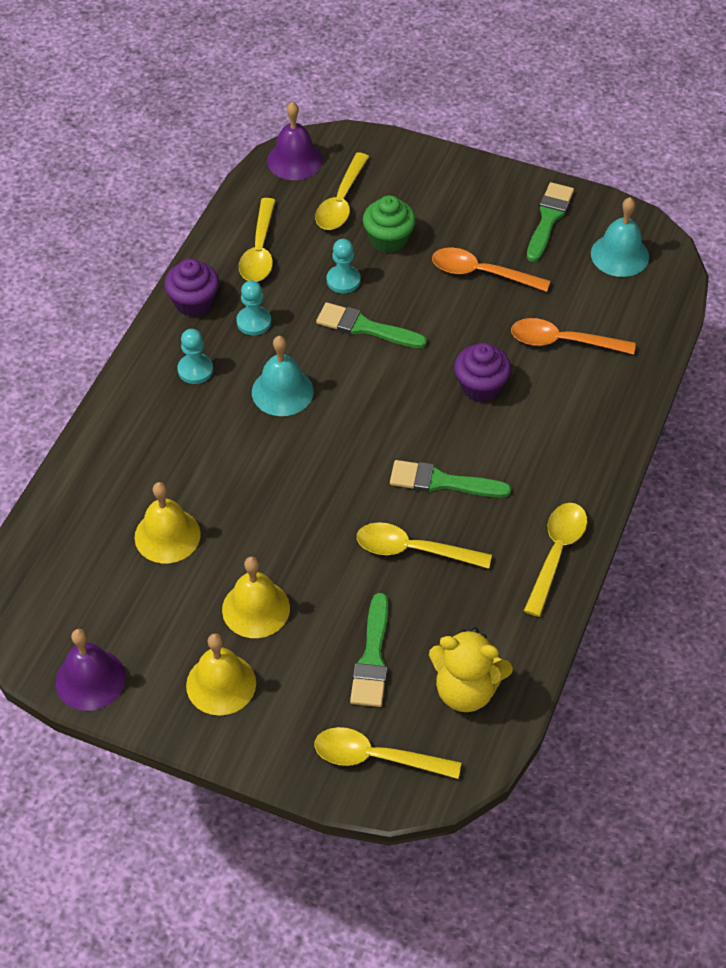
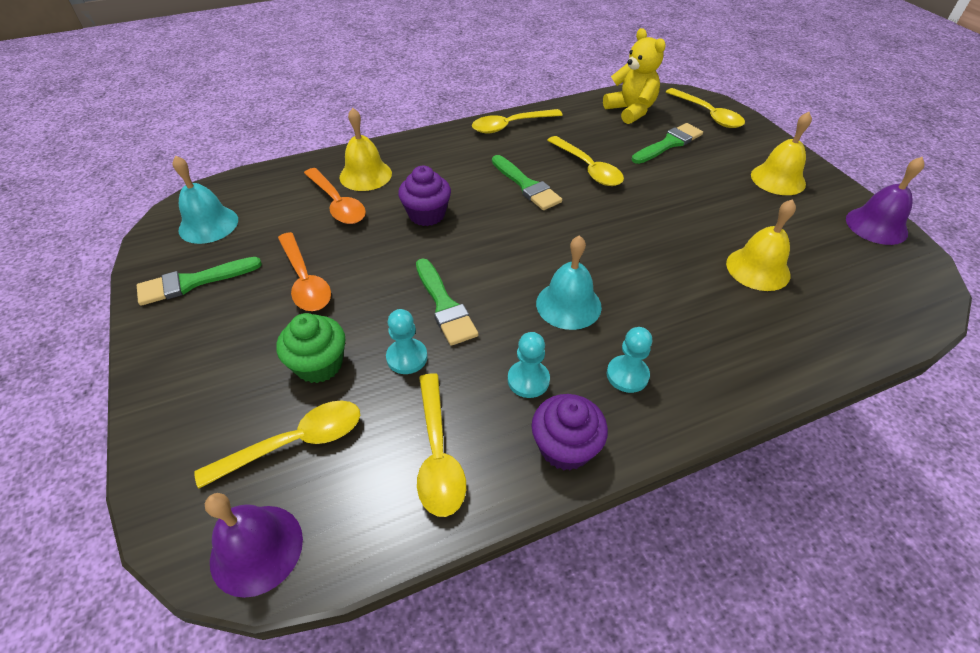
camera: 135 degrees left, 5 degrees down
yellow bell [222,556,290,638] -> yellow bell moved to [339,108,392,191]
yellow spoon [239,198,276,282] -> yellow spoon turned 120 degrees clockwise [417,373,466,517]

